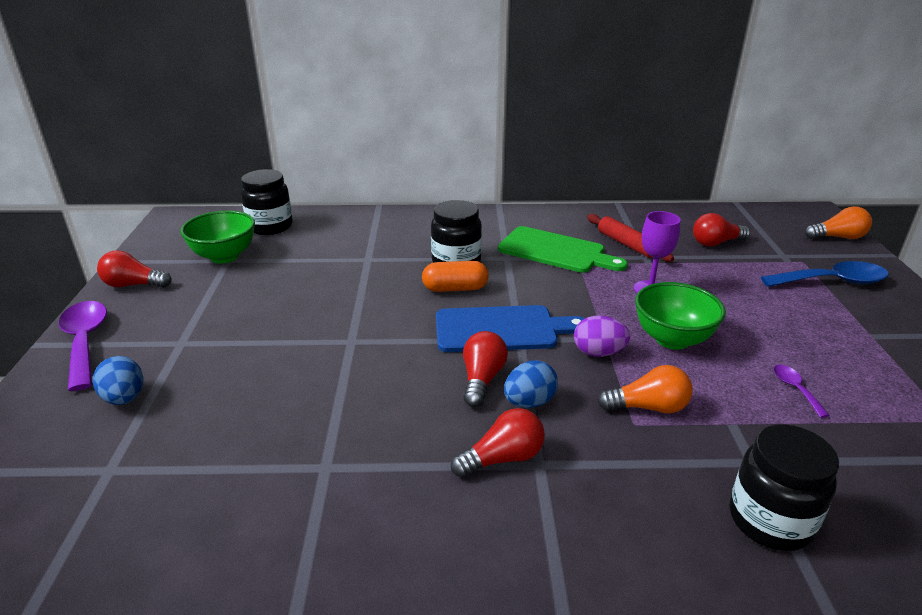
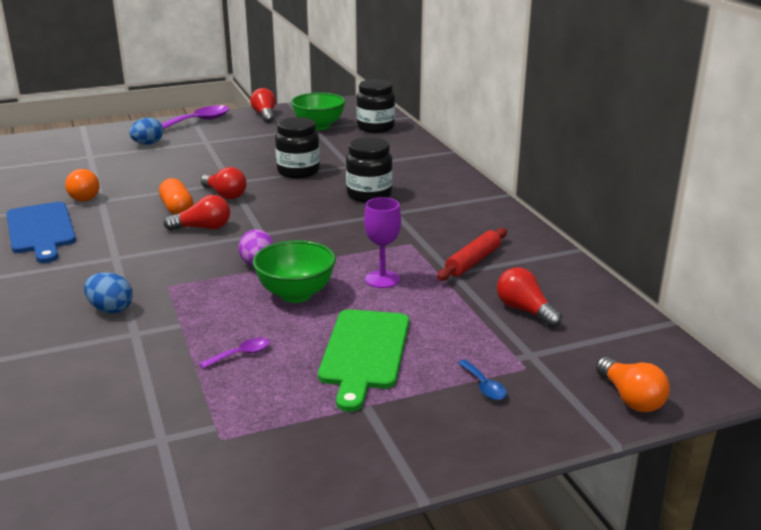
camera: 70 degrees right, 5 degrees down
orange capsule [422,261,489,292] -> orange capsule moved to [159,178,194,215]
blue cutting board [436,305,585,352] -> blue cutting board moved to [6,202,76,263]
red light bulb [451,408,545,478] -> red light bulb moved to [201,167,247,199]
green cutting board [498,226,628,273] -> green cutting board moved to [318,309,409,412]
blue egg [504,360,558,408] -> blue egg moved to [84,272,133,314]
orange light bulb [598,365,693,413] -> orange light bulb moved to [65,169,99,201]
black jar [730,424,839,551] -> black jar moved to [275,117,320,178]
blue spoon [761,261,889,287] -> blue spoon [458,360,507,400], size x0.48

